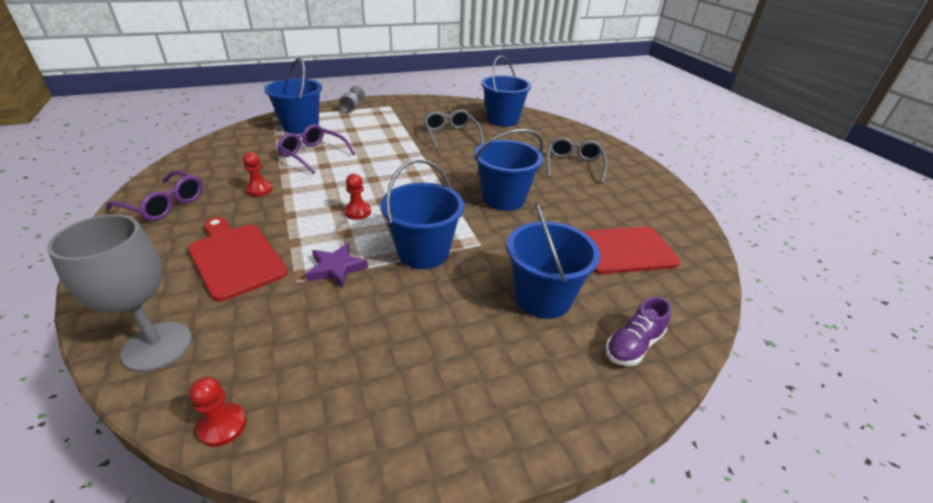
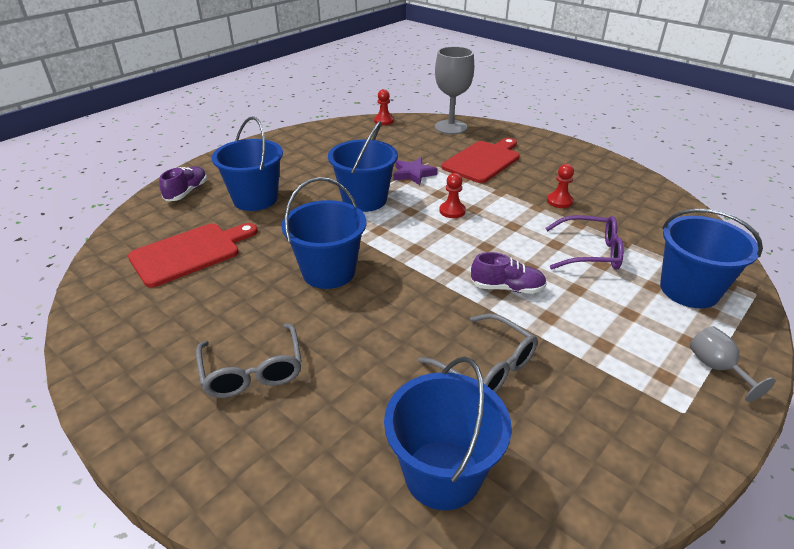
camera: 155 degrees right, 0 degrees up
purple glasses [106,171,203,221] -> none
red cutting board [188,217,288,302] -> red cutting board turned 75 degrees counterclockwise [442,138,520,183]
none -> purple shoe [471,252,547,294]

